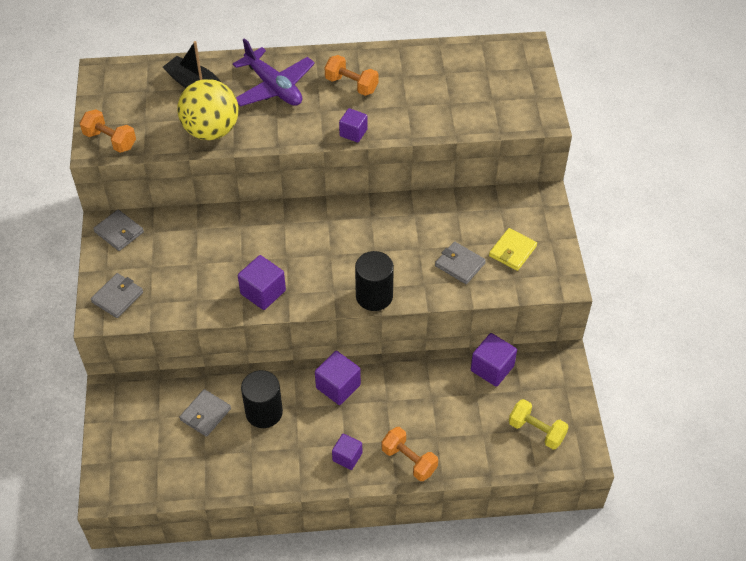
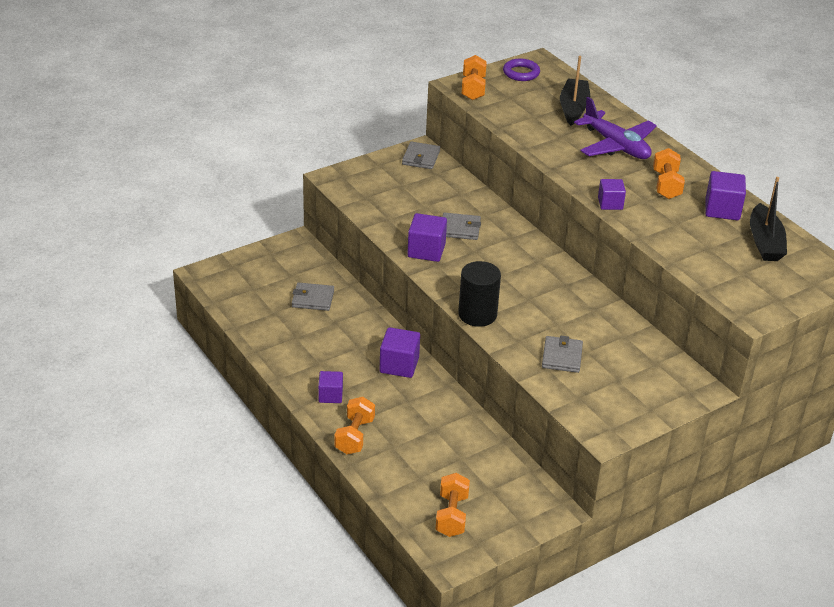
camera: 60 degrees right, 15 degrees down
grey wallet [91,273,143,318] -> grey wallet moved to [442,212,481,240]
yellow ball [177,79,239,140] -> none
purple plane [233,38,315,107] -> purple plane turned 60 degrees counterclockwise [574,97,657,159]
black cylinder [241,370,283,428] -> none
purple cube [471,333,517,387] -> purple cube moved to [705,171,746,220]
yellow wallet [489,228,537,271] -> none
yellow dumbbell [509,399,568,450] -> orange dumbbell [436,473,470,537]
none -> purple ring [503,59,540,81]
none -> black boat [750,177,787,261]

